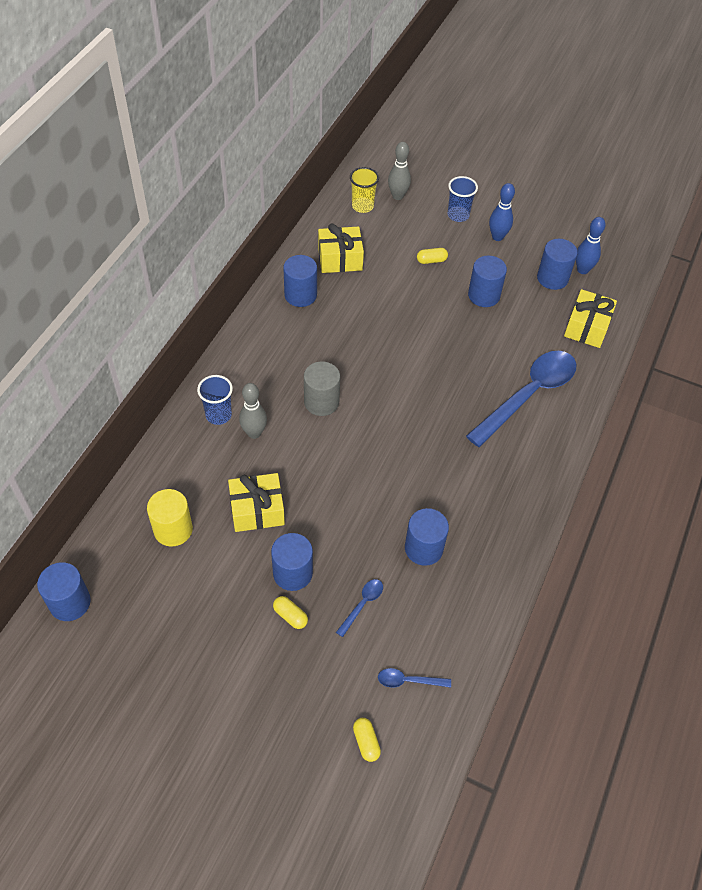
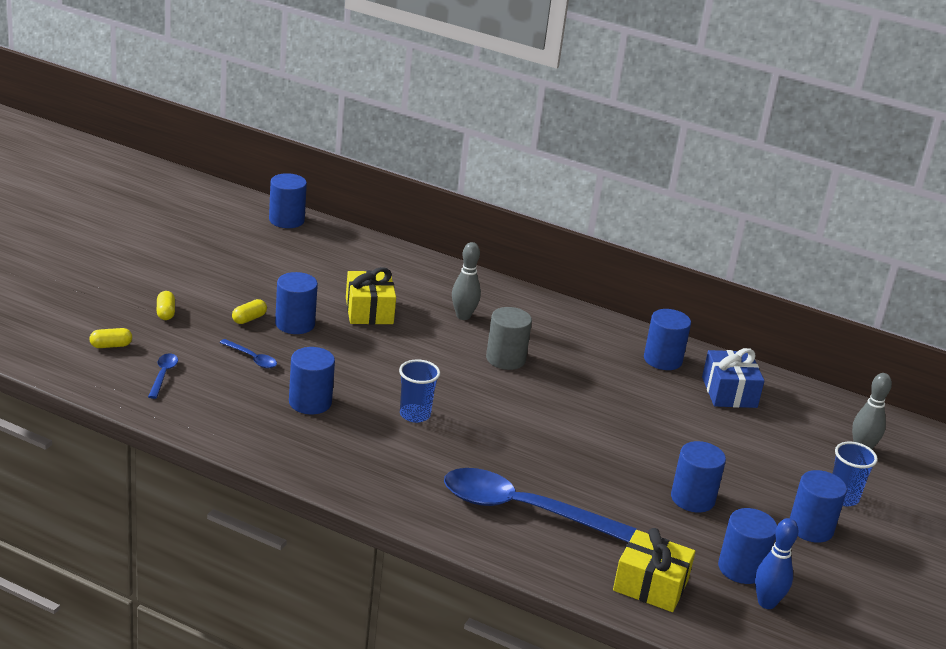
camera: 90 degrees right, 25 degrees down
yellow cylinder [147,489,193,547] -> none
blue cup [197,375,233,425] -> blue cup moved to [399,359,440,423]
yellow gift [318,223,364,273] -> blue gift [702,348,764,408]
yellow cup [350,167,379,213] -> none
yellow capsule [417,248,448,264] -> yellow capsule moved to [157,291,175,320]
blue spoon [466,351,577,447] -> blue spoon turned 150 degrees clockwise [444,468,637,542]
blue bowling pin [489,183,515,241] -> blue cylinder [790,470,847,543]

